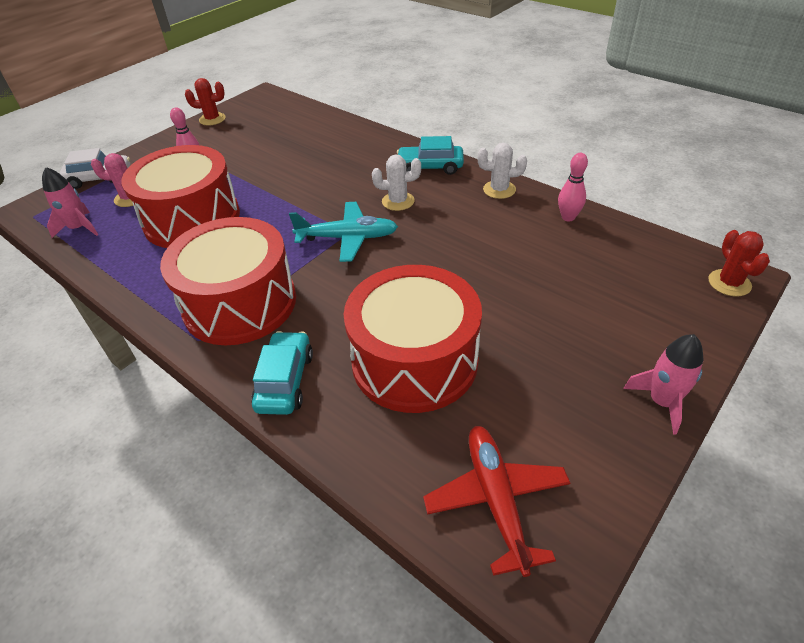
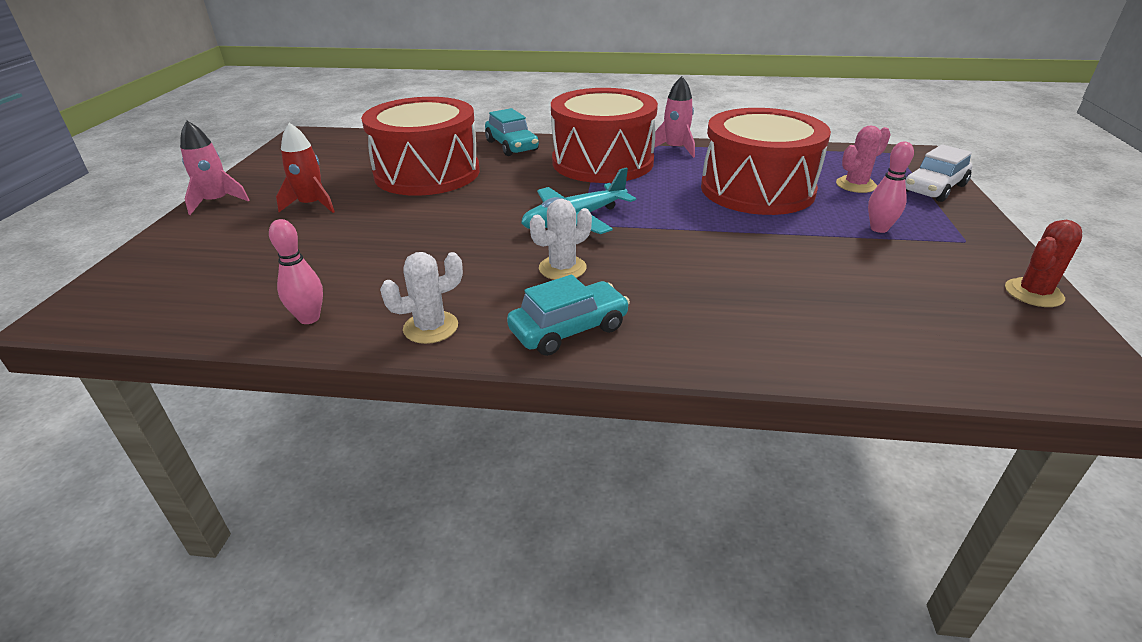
camera: 145 degrees right, 10 degrees down
pink rocket [42,167,98,238] -> pink rocket moved to [654,76,695,158]
red plane [423,426,570,577] -> none
red cactus [708,230,770,296] -> none
none -> red rocket [276,123,335,213]

